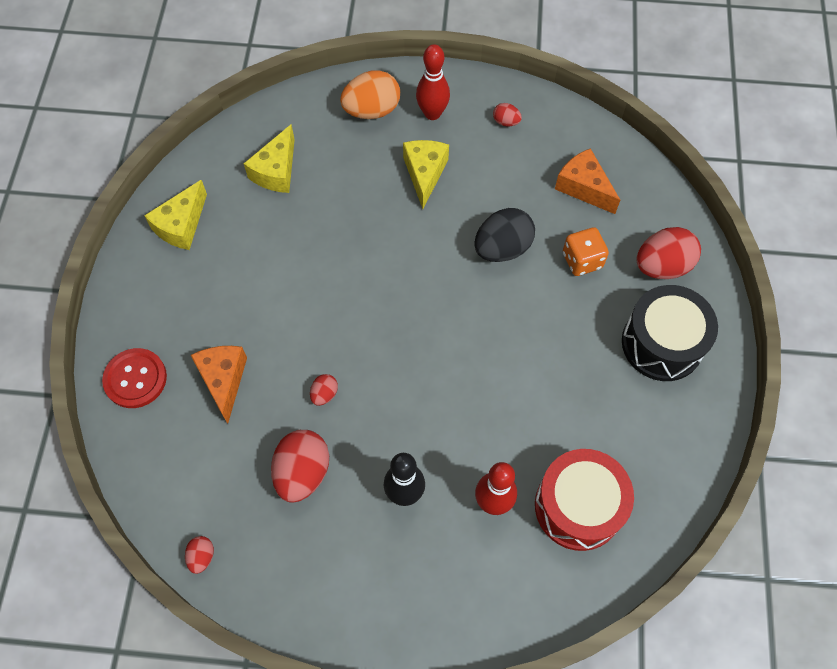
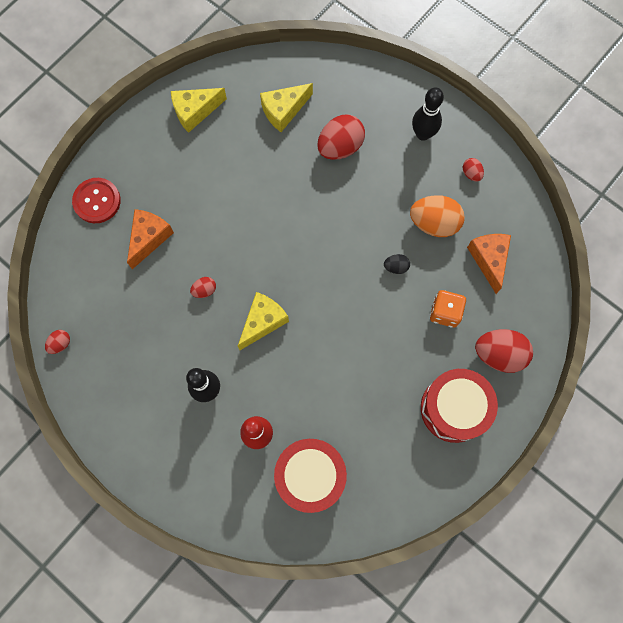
camera: 35 degrees right, 10 degrees up
red egg [271,430,329,503] -> red egg moved to [317,114,365,160]
orange egg [340,70,400,119] -> orange egg moved to [410,195,465,237]
yellow cheese [403,140,449,209] -> yellow cheese moved to [238,292,289,350]
red bowling pin [416,44,450,120] -> black bowling pin [412,87,444,141]
black egg [474,208,535,262] -> black egg [384,254,410,274], size x0.48
black drum [622,285,718,381] -> red drum [421,369,498,443]

